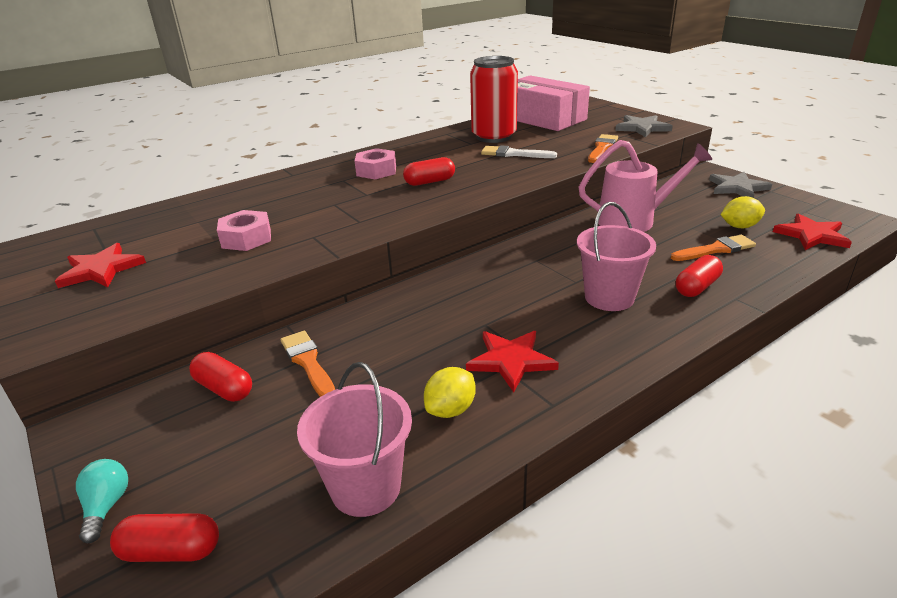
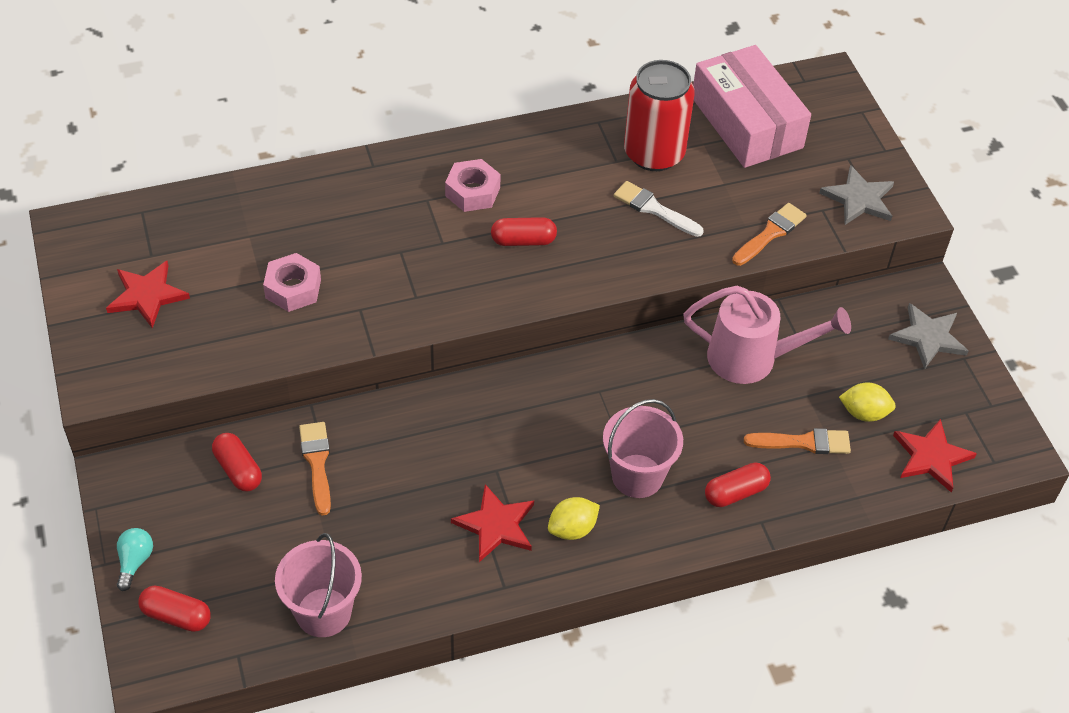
camera: 15 degrees right, 20 degrees up
yellow lemon [424,367,476,418] -> yellow lemon moved to [548,497,600,540]

